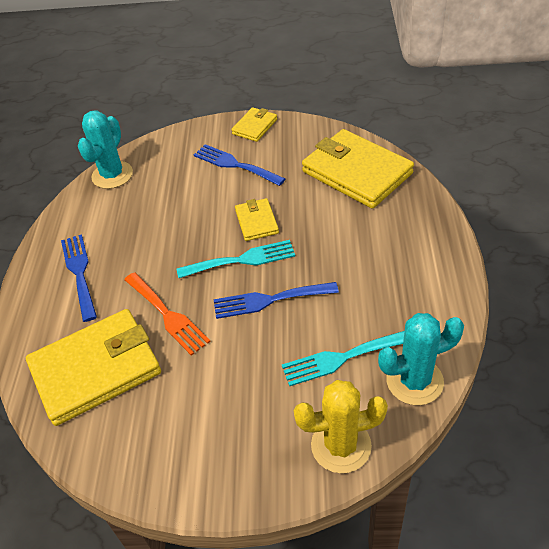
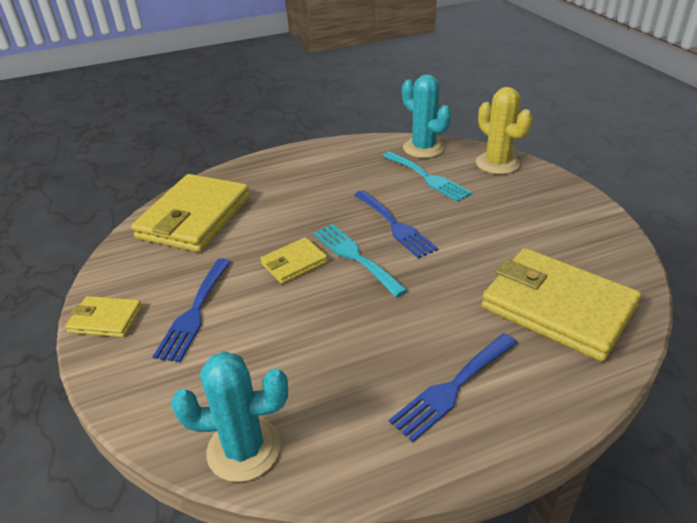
camera: 115 degrees left, 10 degrees down
orange fork [124,272,210,356] -> none

